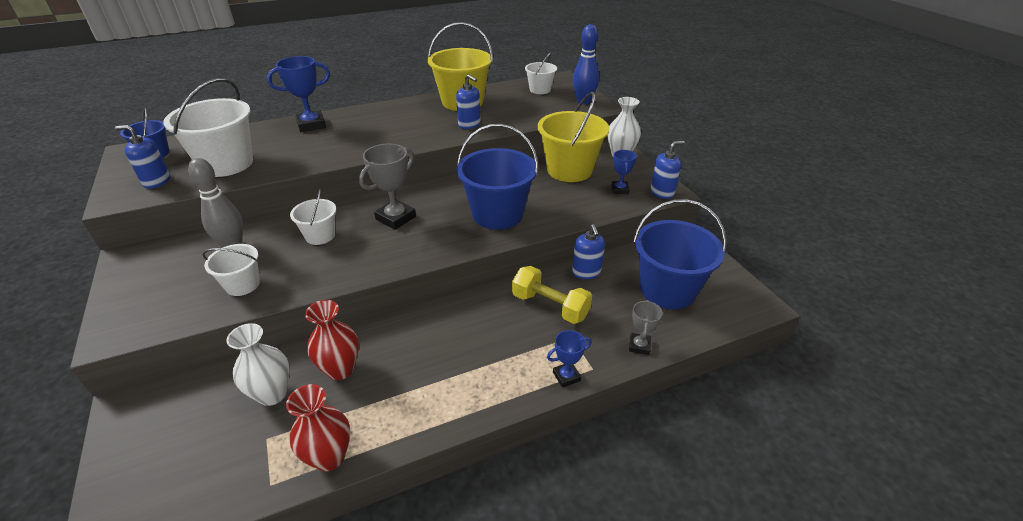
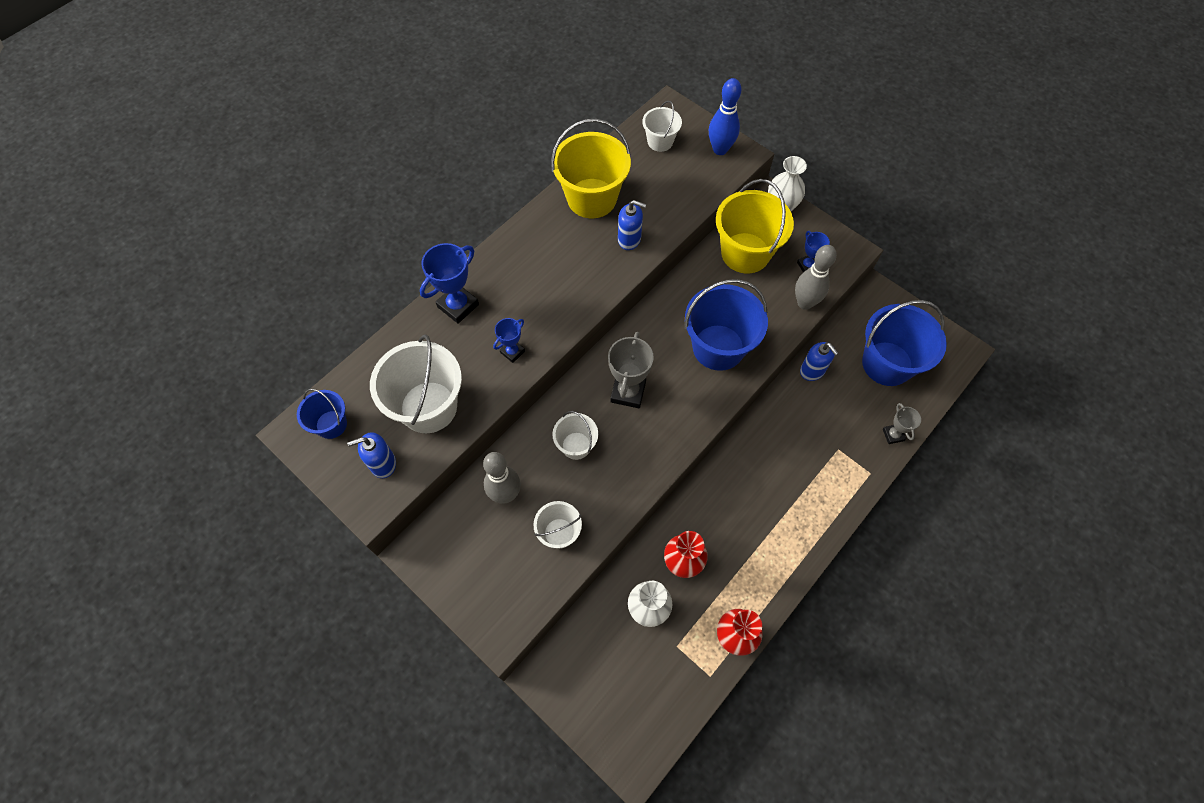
camera: 25 degrees left, 25 degrees up
yellow dumbbell [512,266,592,324] -> none
blue trophy [547,330,592,388] -> blue trophy moved to [493,318,525,363]
blue soap dispenser [650,141,685,199] -> none
none -> grey bowling pin [795,245,837,310]

